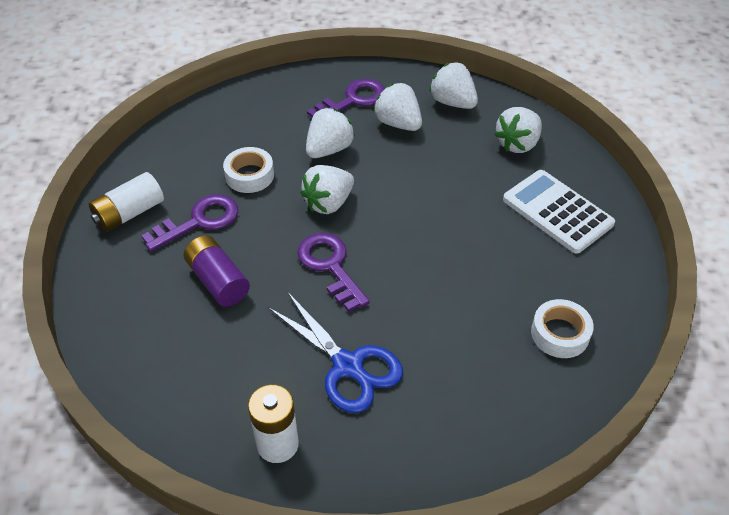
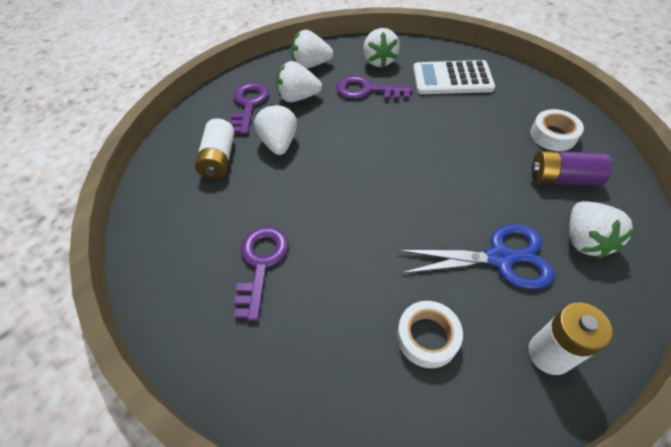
camera: 45 degrees left, 5 degrees up
white battery [89,172,164,232] -> white battery moved to [195,118,235,179]
purple battery [183,235,250,307] -> purple battery moved to [531,151,612,185]
white tape [223,147,274,193] -> white tape moved to [397,301,463,368]
purple key [297,233,370,312] -> purple key moved to [337,75,412,100]
white strawberry [300,165,354,214] -> white strawberry moved to [569,201,636,259]

